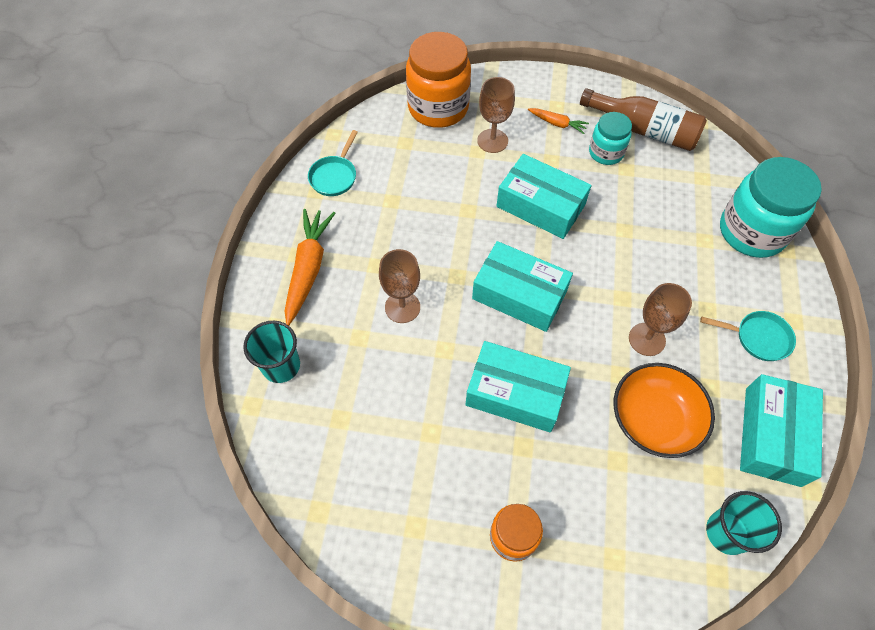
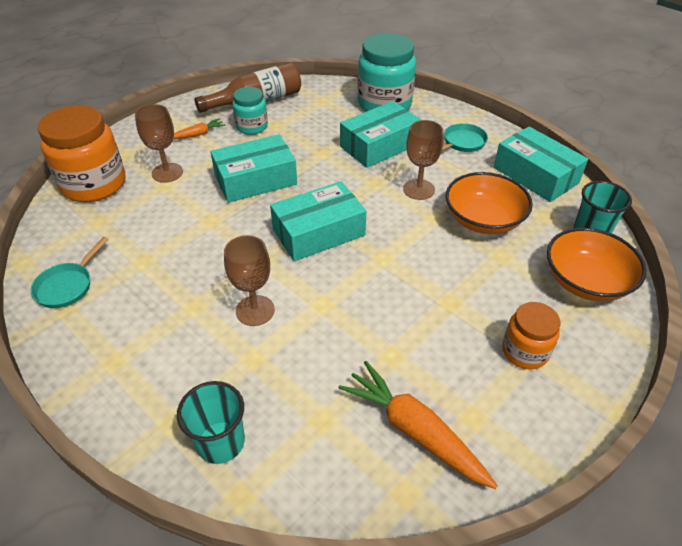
camera: 55 degrees left, 15 degrees down
orange carrot [285,209,336,326] -> orange carrot moved to [338,361,498,489]
turquoise pan [308,130,358,196] -> turquoise pan turned 60 degrees clockwise [31,237,109,308]
turquoise box [466,341,571,432] -> turquoise box moved to [340,101,421,168]
none -> orange bowl [547,228,646,301]

